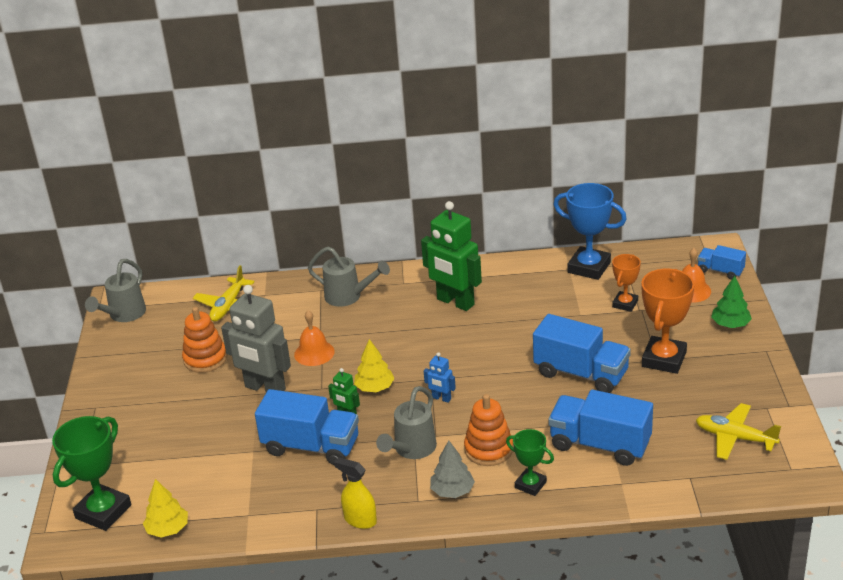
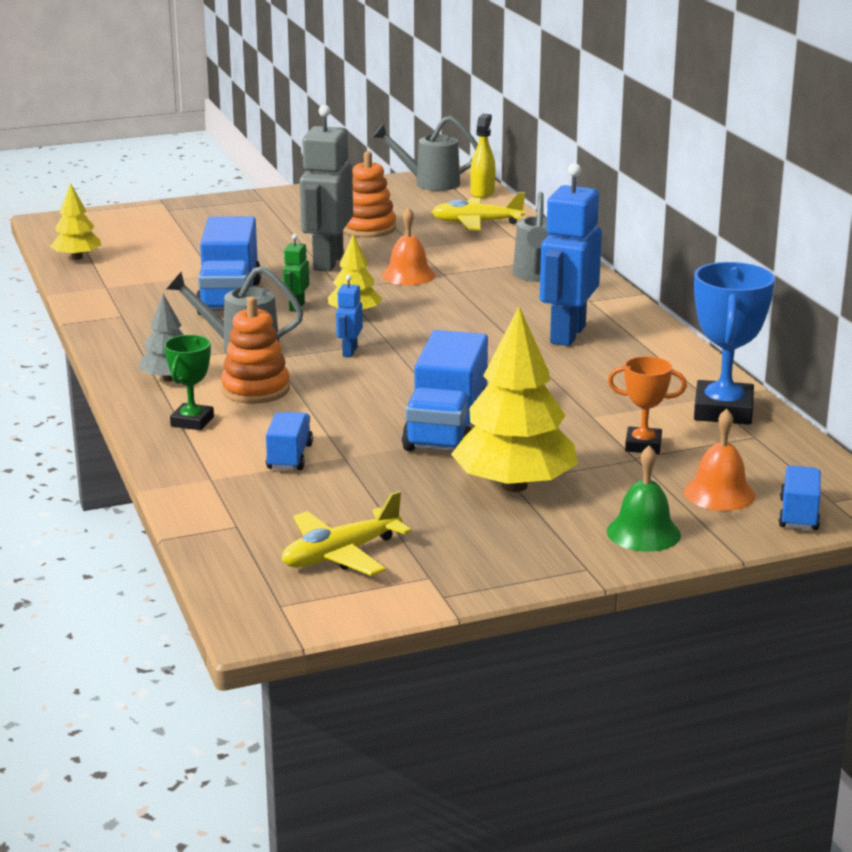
camera: 70 degrees right, 10 degrees down
green trophy [52,416,131,531] -> none
yellow spray bottle [334,457,377,529] -> yellow spray bottle moved to [470,114,496,198]
green robot [421,201,482,311] -> blue robot [540,163,602,346]
blue truck [548,390,653,466] -> blue truck [266,412,313,470], size x0.53
orange trophy [641,268,695,374] -> yellow tree [451,306,578,492]
yellow plane [696,403,781,460] -> yellow plane turned 135 degrees counterclockwise [282,491,412,576]
green tree [711,276,752,328] -> green bell [607,445,681,552]

